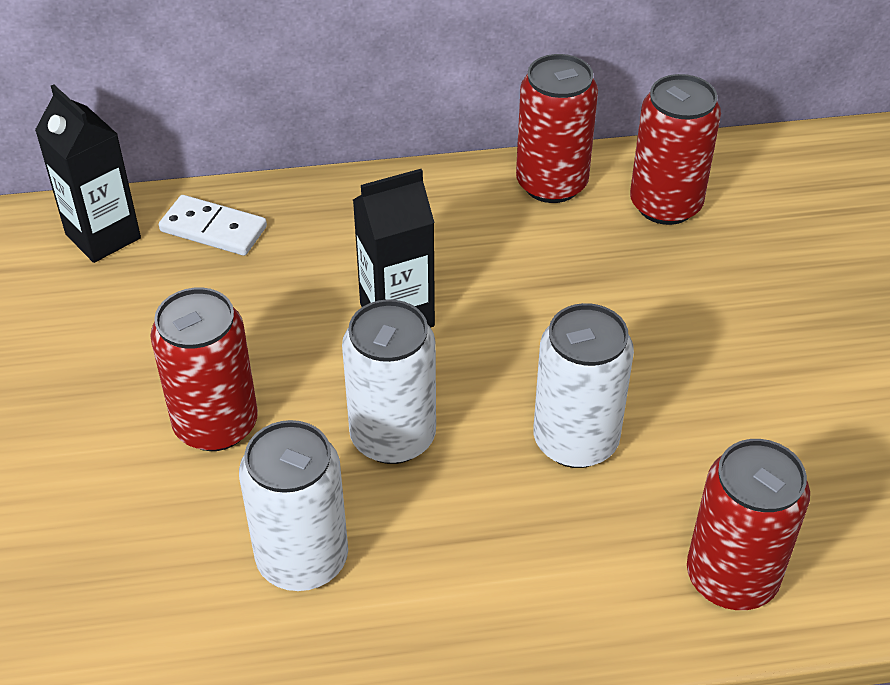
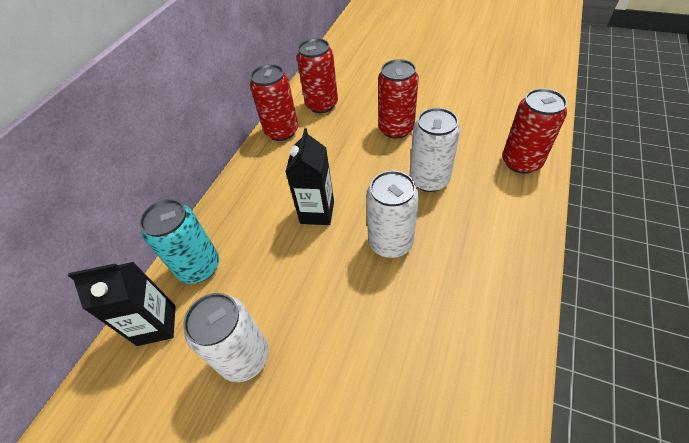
camera: 55 degrees left, 5 degrees up
red can [150,287,258,451] -> red can moved to [378,59,419,139]
white domino [159,195,267,256] -> turquoise can [140,199,219,284]
white can [239,420,348,591] -> white can moved to [183,293,269,382]

